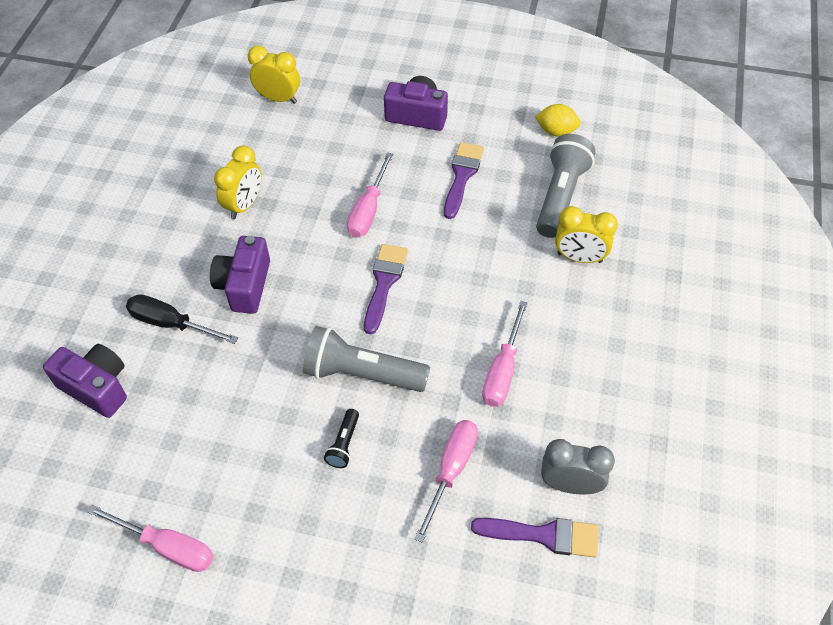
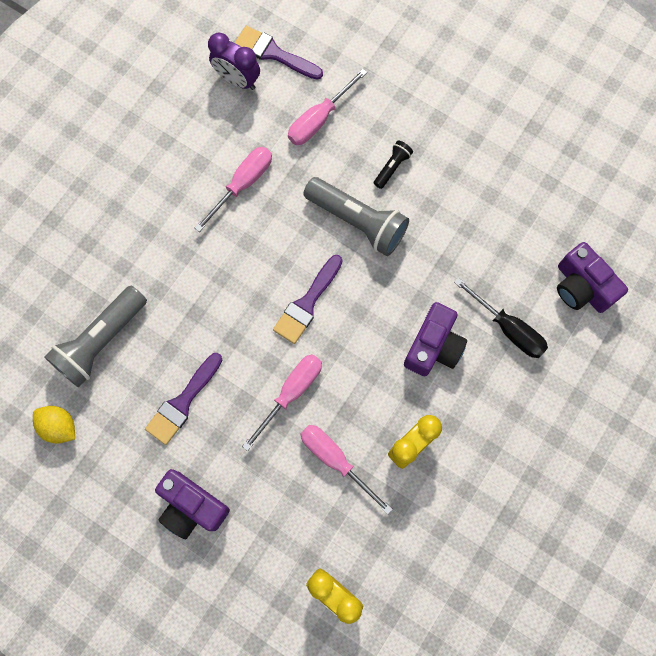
camera: 160 degrees left, 20 degrees up
pink screwdriver [87,505,213,572] -> pink screwdriver moved to [301,425,393,514]
grey clock [541,439,615,495] -> purple clock [208,33,260,90]
yellow clock [555,206,618,263] -> none

